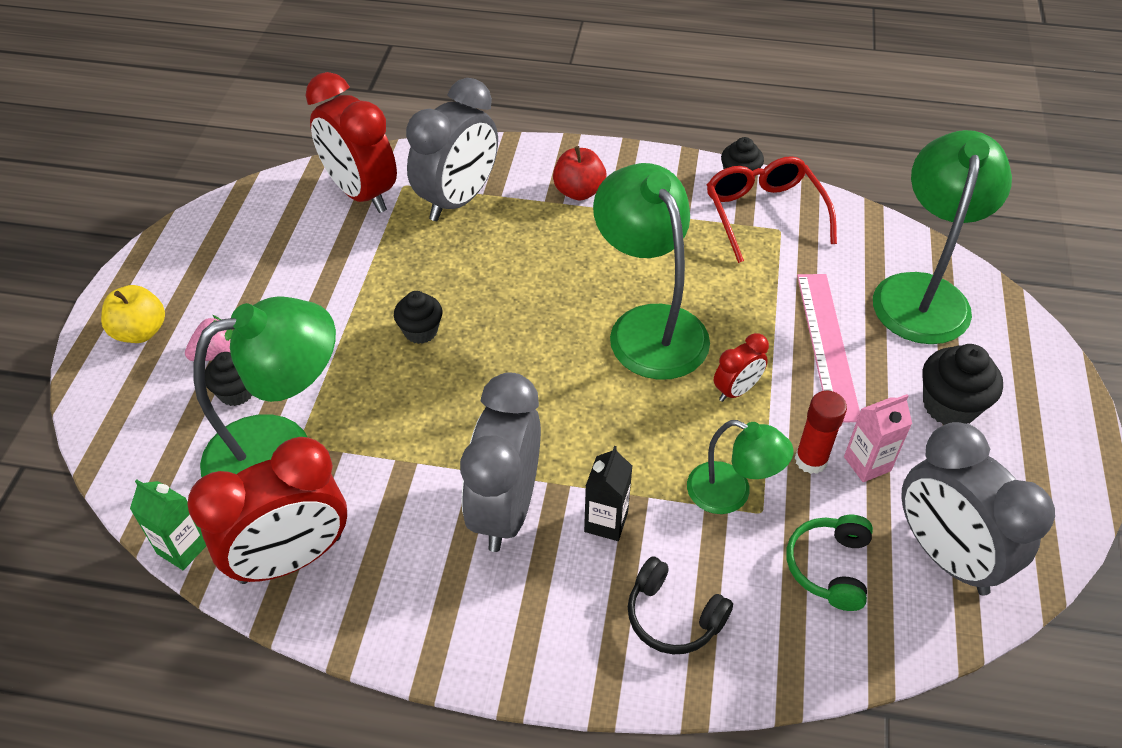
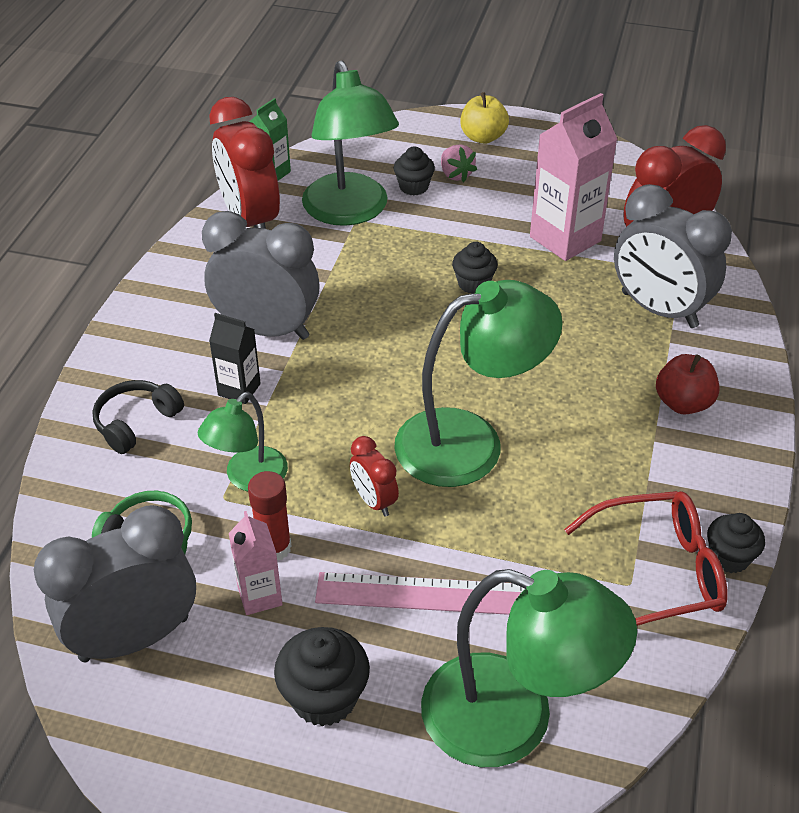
camera: 95 degrees right, 5 degrees down
none -> pink carton [530,93,617,261]

